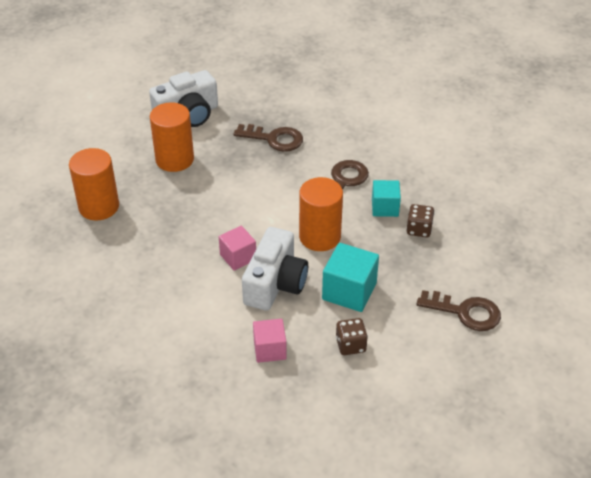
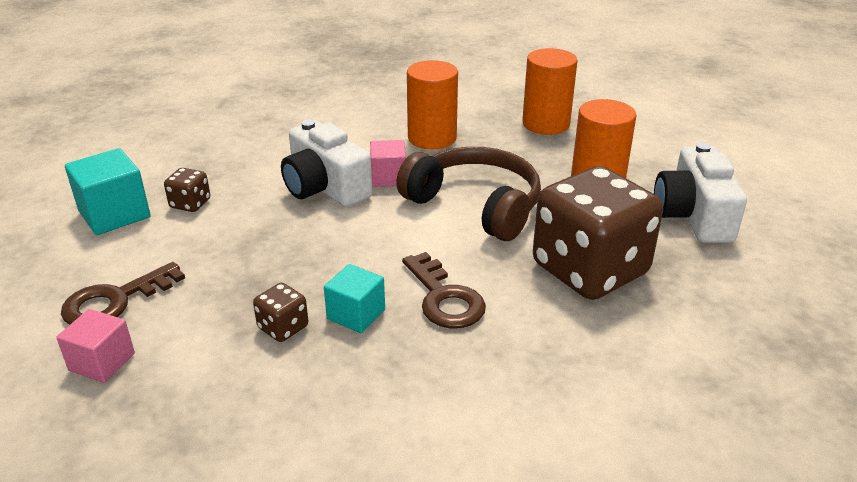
camera: 120 degrees right, 10 degrees down
brown key [233,124,303,152] -> brown dice [533,166,663,300]
pink cube [253,319,287,363] -> pink cube moved to [56,309,135,383]
orange cylinder [299,177,343,251] -> orange cylinder moved to [407,60,458,149]
turquoise cube [322,243,379,312] -> turquoise cube moved to [65,148,151,235]
none -> brown headphones [396,147,541,241]

